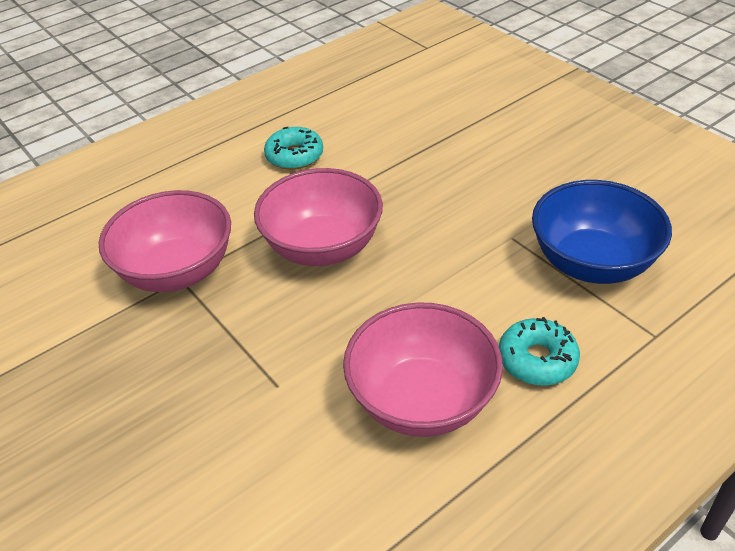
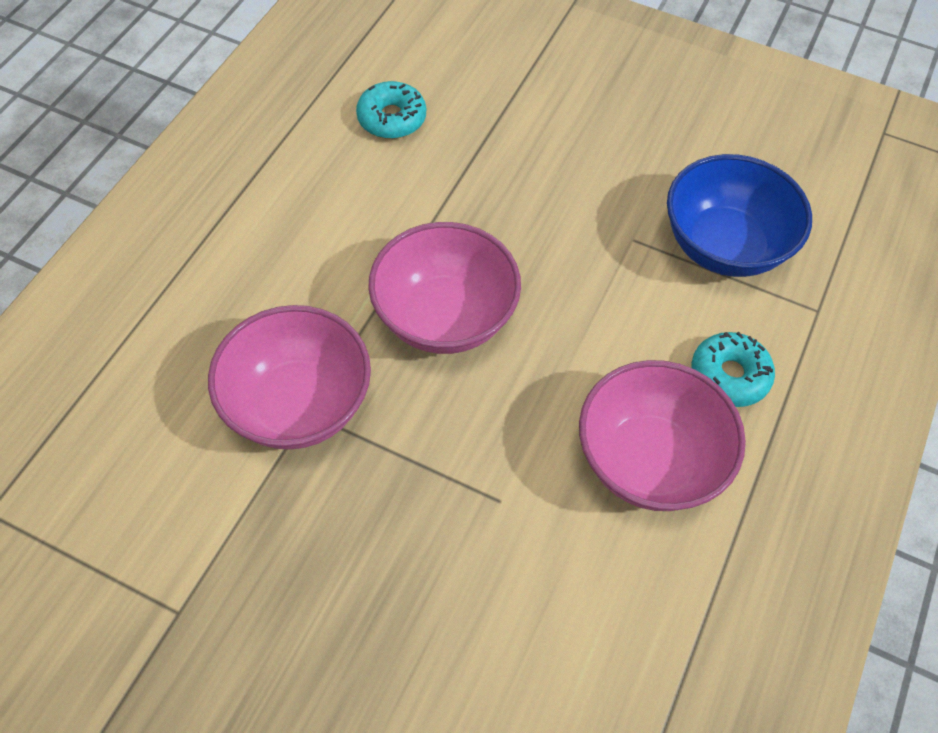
camera: 30 degrees left, 15 degrees up
turquoise donut [264,127,323,170] -> turquoise donut moved to [356,81,426,139]

